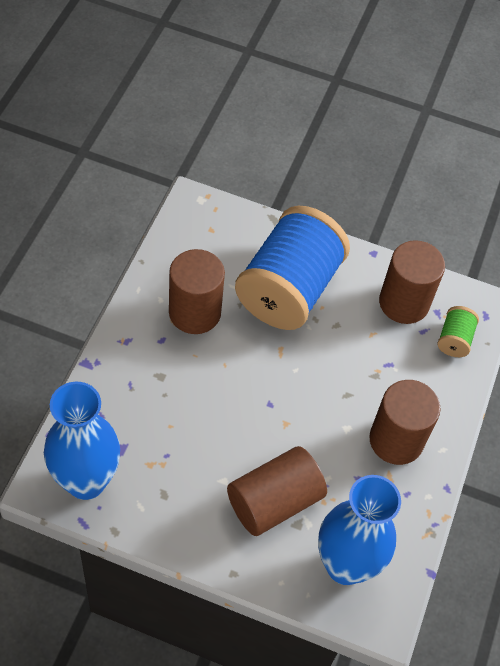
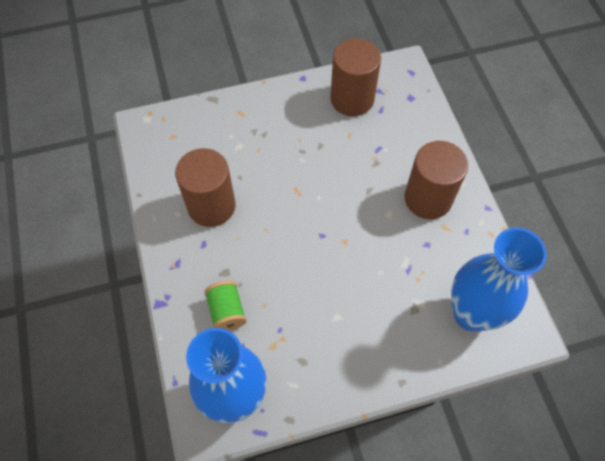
camera: 30 degrees left, 5 degrees up
brown cylinder [227,446,327,536] -> none
blue spool [235,206,350,330] -> none
green spool [438,306,479,357] -> green spool moved to [204,281,247,331]

